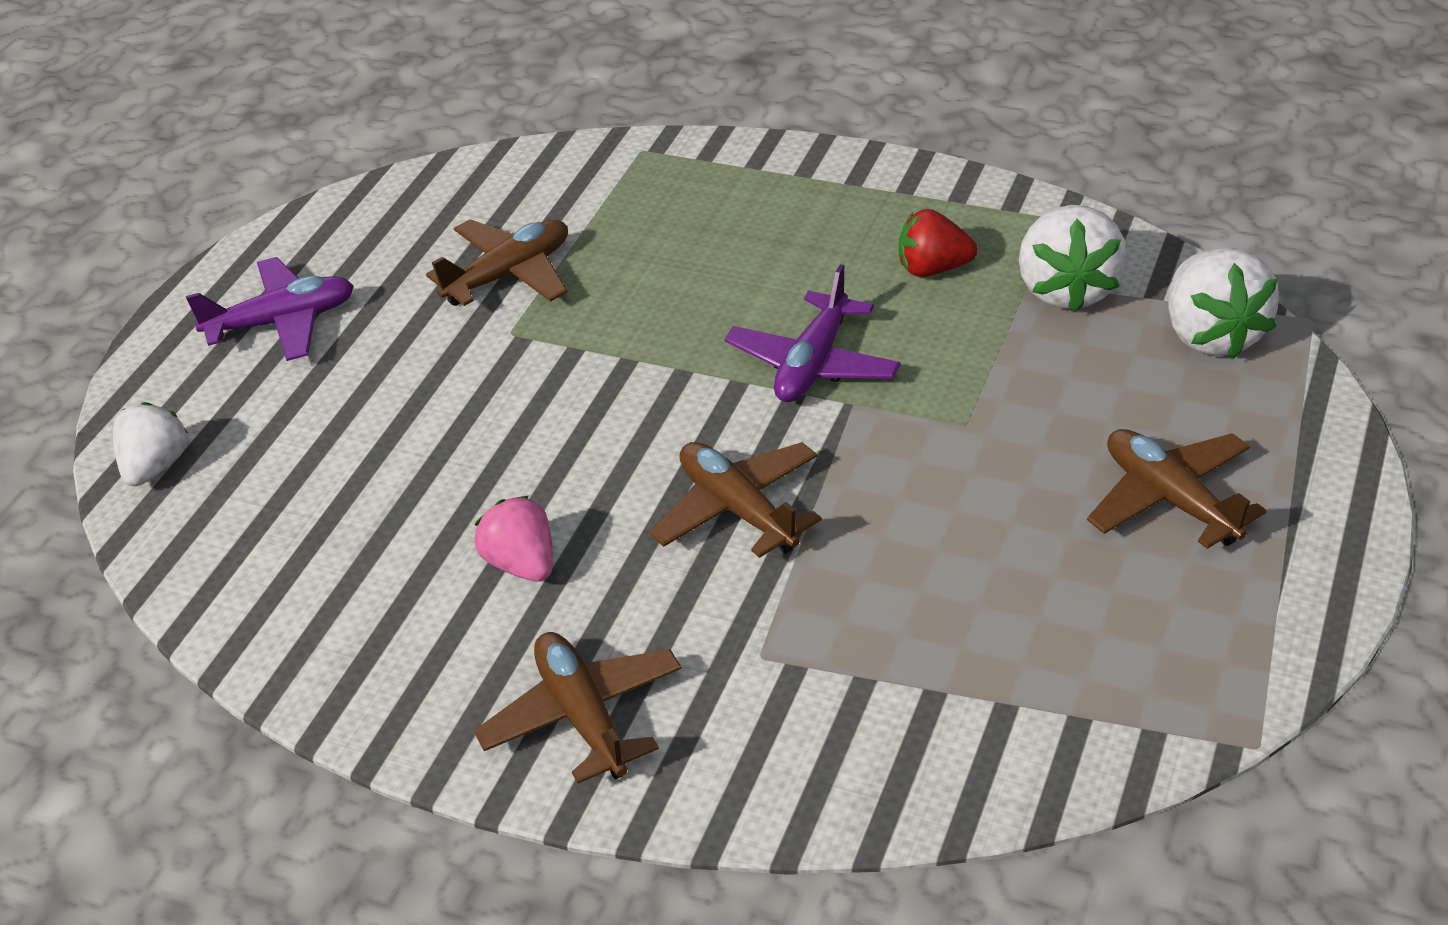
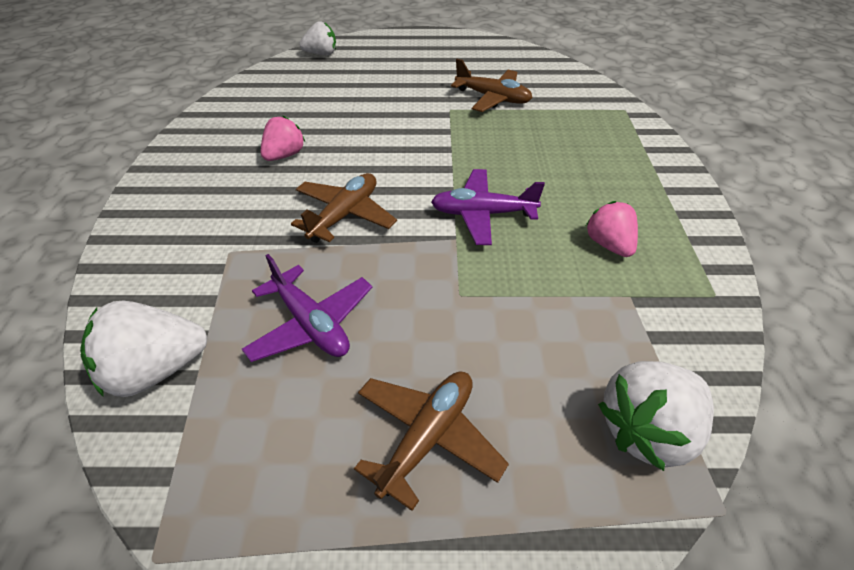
camera: 65 degrees right, 5 degrees up
purple plane [186,257,354,361] -> purple plane moved to [242,254,372,362]
brown plane [474,632,682,784] -> none
red strawberry [899,209,978,277] -> pink strawberry [586,201,638,257]
white strawberry [1019,205,1127,313] -> white strawberry moved to [80,301,208,397]

